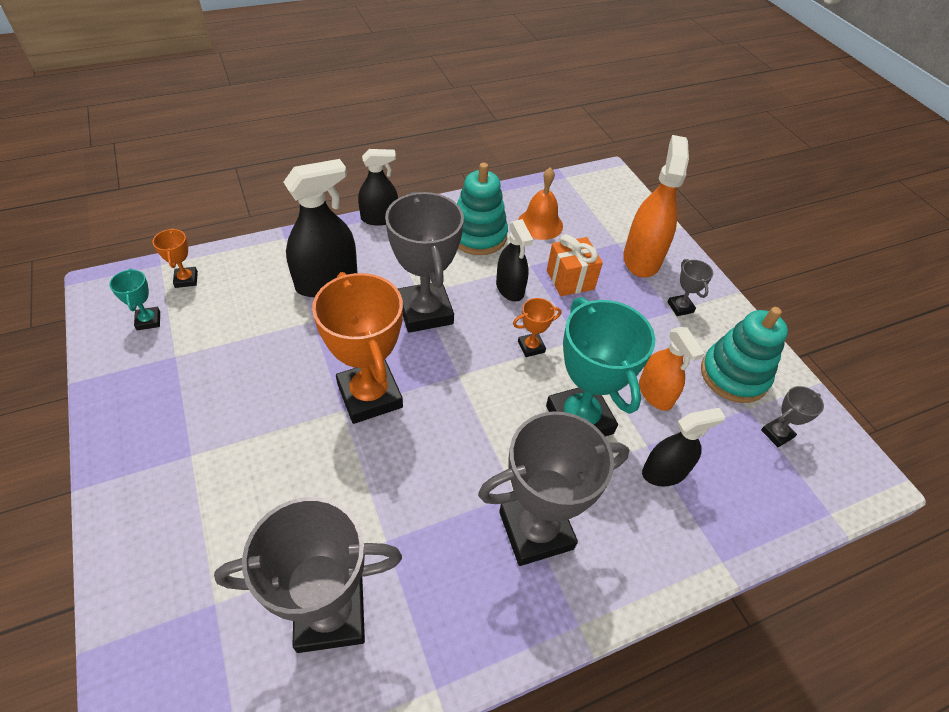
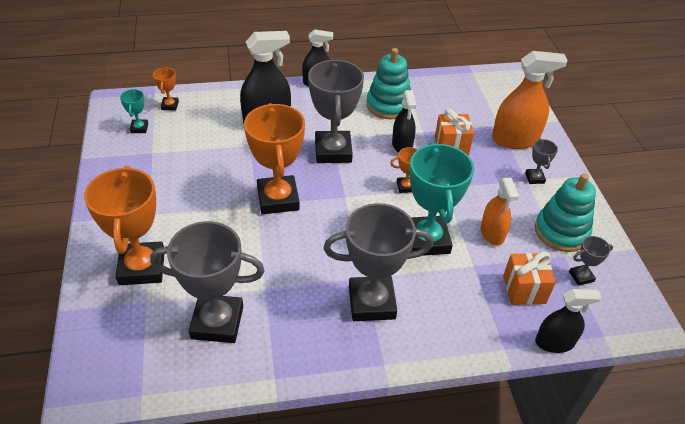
camera: 15 degrees right, 5 degrees down
orange bell [518,167,563,240] -> none
orange spray bottle [624,135,689,278] -> orange spray bottle turned 60 degrees clockwise [492,51,568,149]
black spray bottle [642,408,725,486] -> black spray bottle moved to [535,289,602,353]
none -> orange trophy [84,165,164,285]
none -> orange gift [503,252,556,305]

